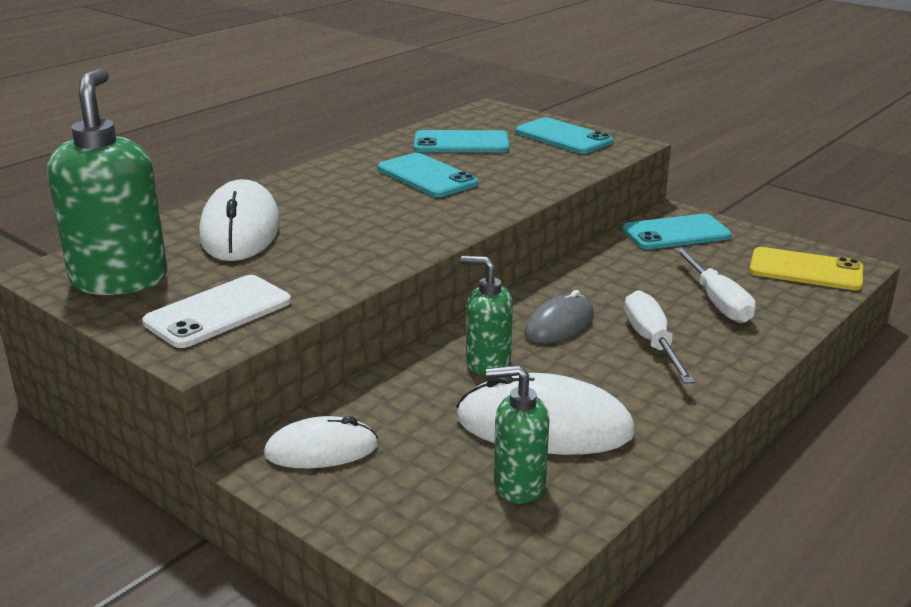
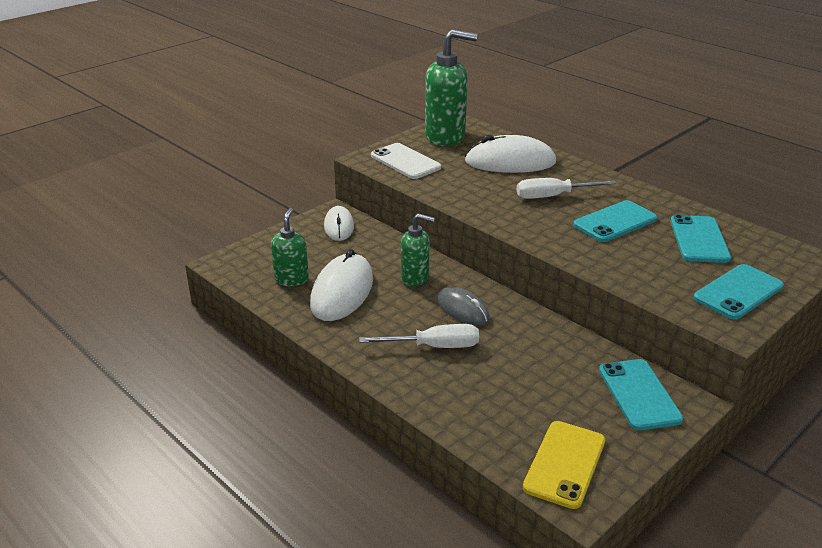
camera: 95 degrees right, 5 degrees up
green soap dispenser [461,256,513,375] -> green soap dispenser turned 75 degrees clockwise [401,213,435,286]
white screwdriver [674,247,756,323] -> white screwdriver moved to [517,178,617,199]

